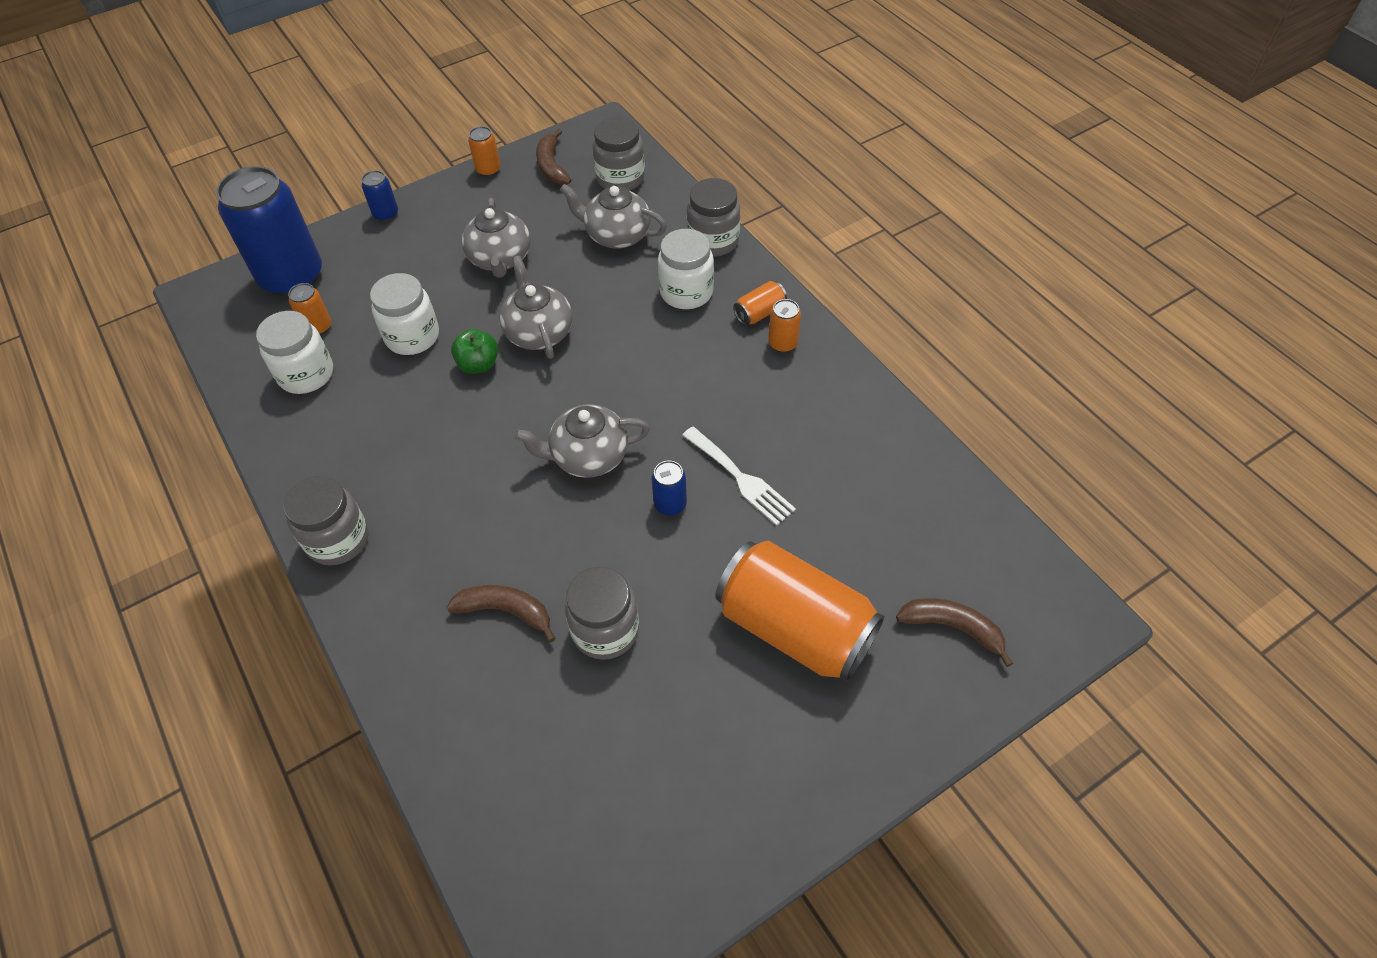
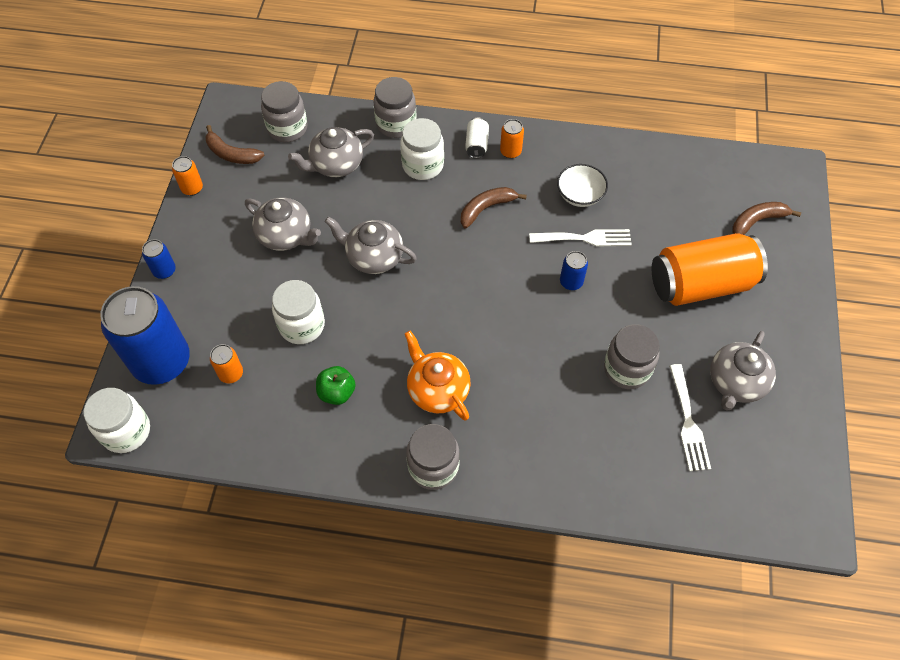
camera: 50 degrees left, 5 degrees up
white jar [256,311,333,394] -> white jar moved to [84,388,150,453]
brown banana [446,585,556,643] -> brown banana moved to [461,187,527,228]
green apple [451,329,498,374] -> green apple moved to [316,366,356,405]
grey teapot [514,404,650,478] -> grey teapot moved to [710,331,776,410]
orange can [733,281,787,325] -> white can [465,118,489,158]
none -> orange teapot [405,331,471,421]
none -> white bowl [557,164,608,207]
none -> white fork [669,364,711,471]

